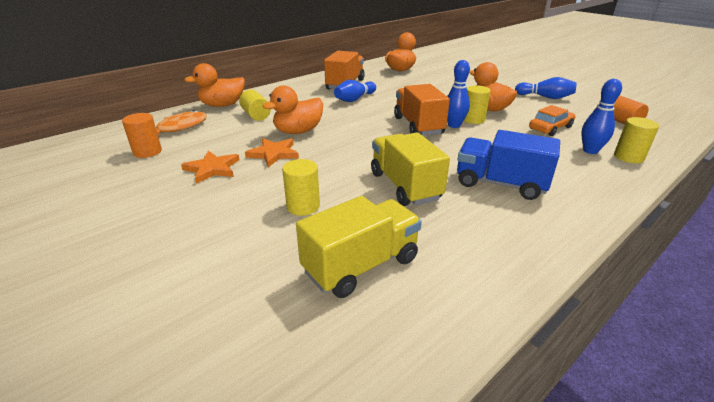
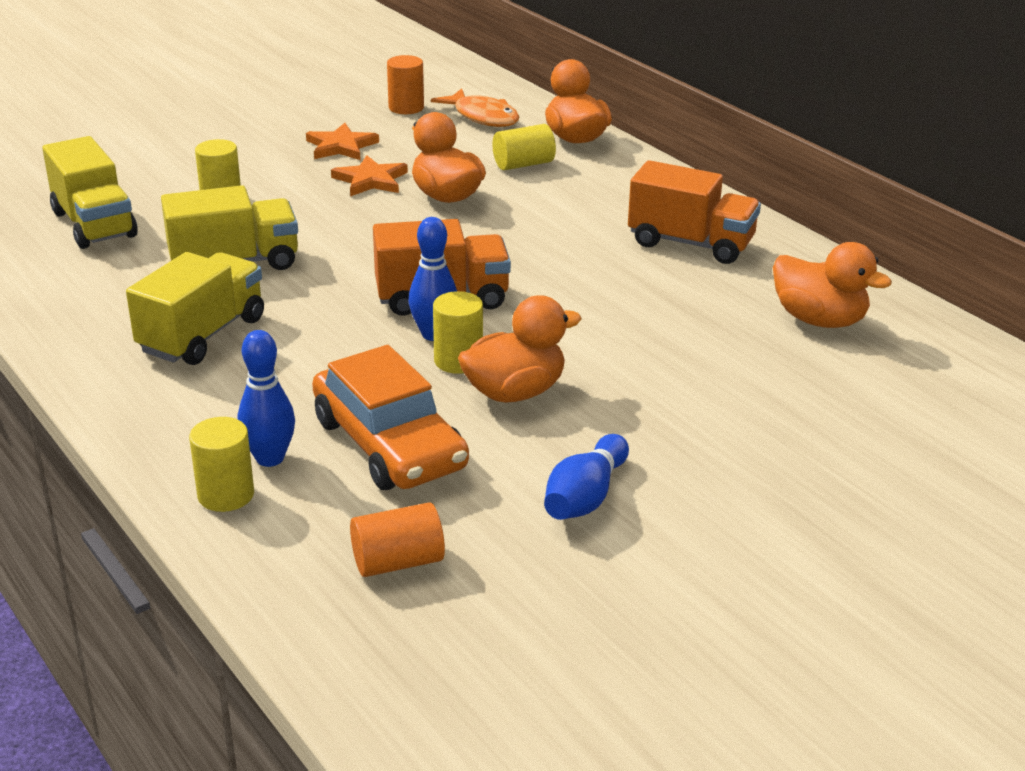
camera: 95 degrees right, 0 degrees up
blue bowling pin [334,80,376,102] -> none
blue truck [457,130,560,200] -> yellow truck [126,252,264,365]
orange car [529,105,575,136] -> orange car [312,345,469,490], size x1.69

